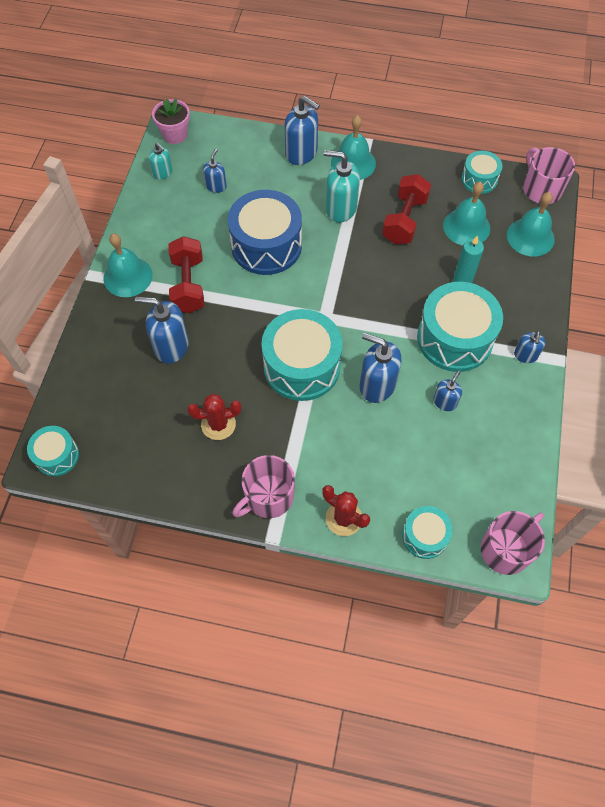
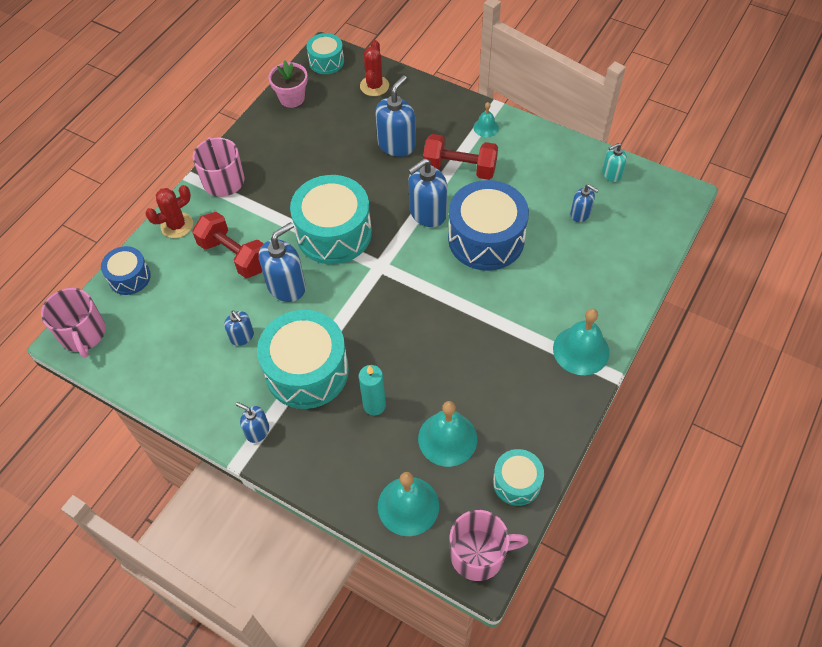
camera: 110 degrees right, 5 degrees down
turquoise bell [104,234,153,297] -> turquoise bell [473,102,499,137], size x0.54
pink flower pot [152,98,190,144] -> pink flower pot moved to [268,60,308,108]
red cactus [187,394,241,440] -> red cactus moved to [360,40,389,96]
blue soap dispenser [284,96,320,165] -> blue soap dispenser moved to [408,158,447,227]
turquoise soap dispenser [324,150,360,222] -> none
red dumbbell [382,174,431,244] -> red dumbbell moved to [192,212,264,278]
turquoise drum [402,506,453,559] -> blue drum [101,246,151,295]

